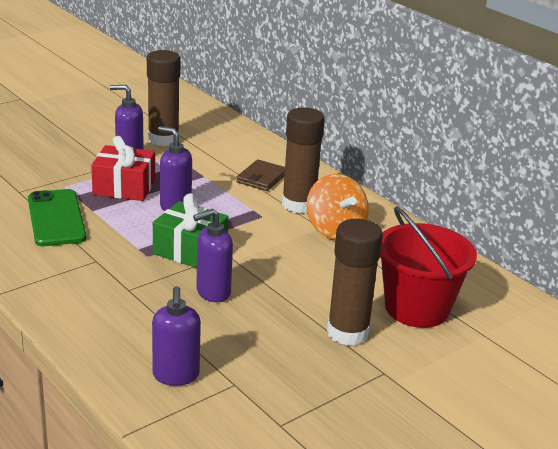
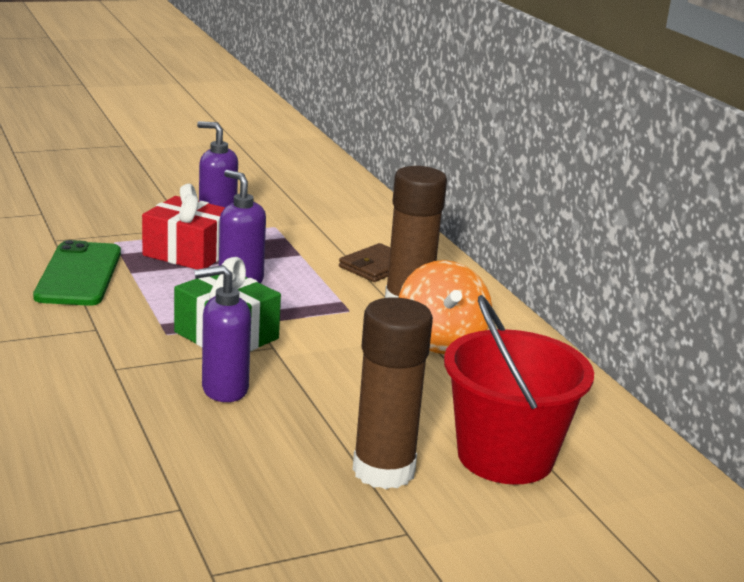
camera: 15 degrees right, 5 degrees down
brown glue stick [147,50,180,146] -> none
purple soap dispenser [152,286,201,386] -> none

